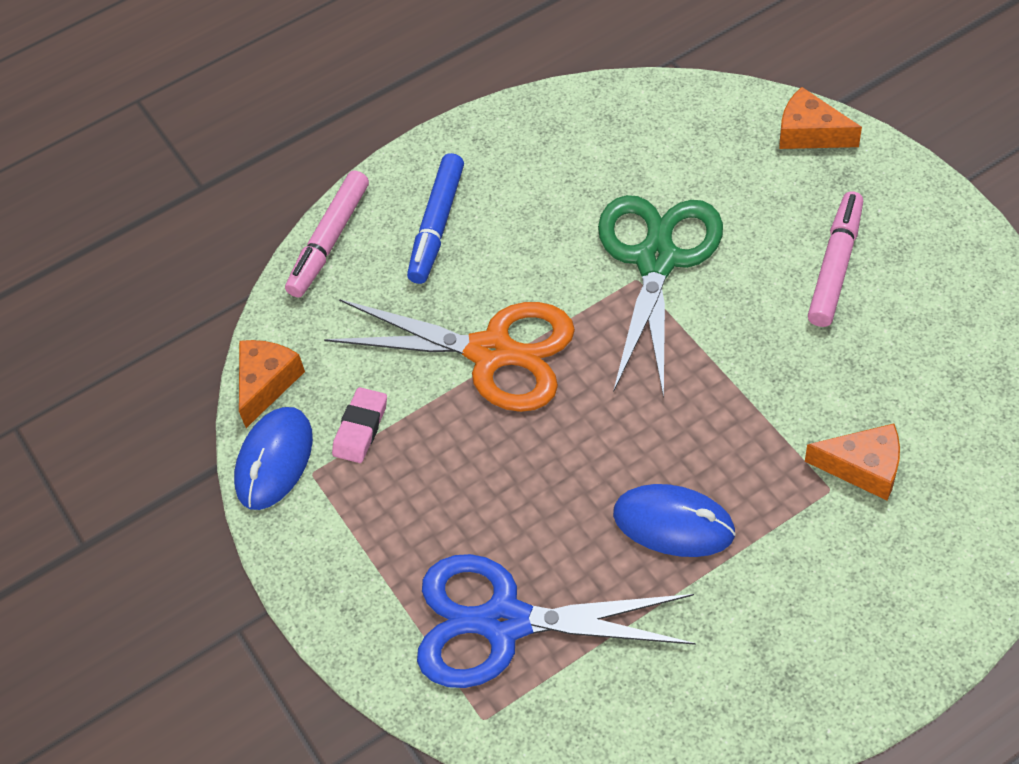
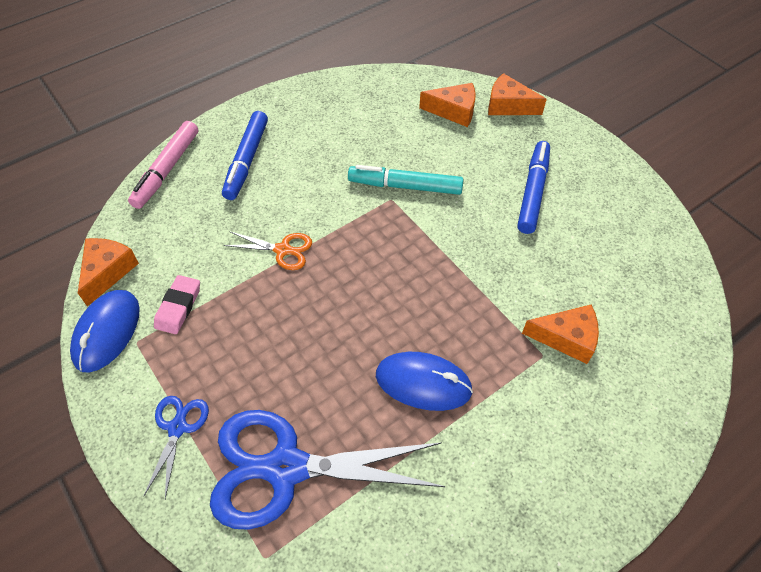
camera: 10 degrees left, 0 degrees up
orange scissors [324,299,575,412] -> orange scissors [224,231,312,270], size x0.47
green scissors [598,195,723,398] -> turquoise marker [348,165,464,195]
pink marker [808,191,863,327] -> blue marker [517,141,550,234]
none -> blue scissors [143,396,209,499]
none -> orange cheese [419,83,476,127]

